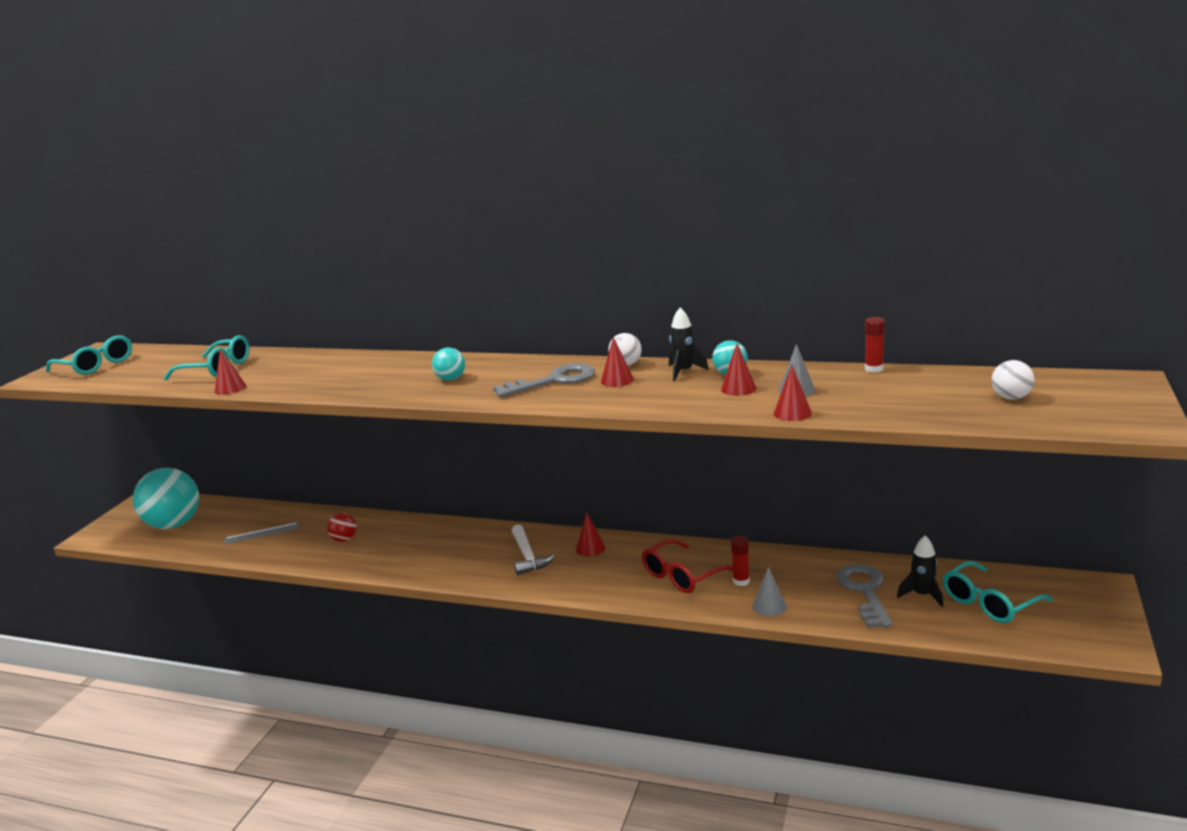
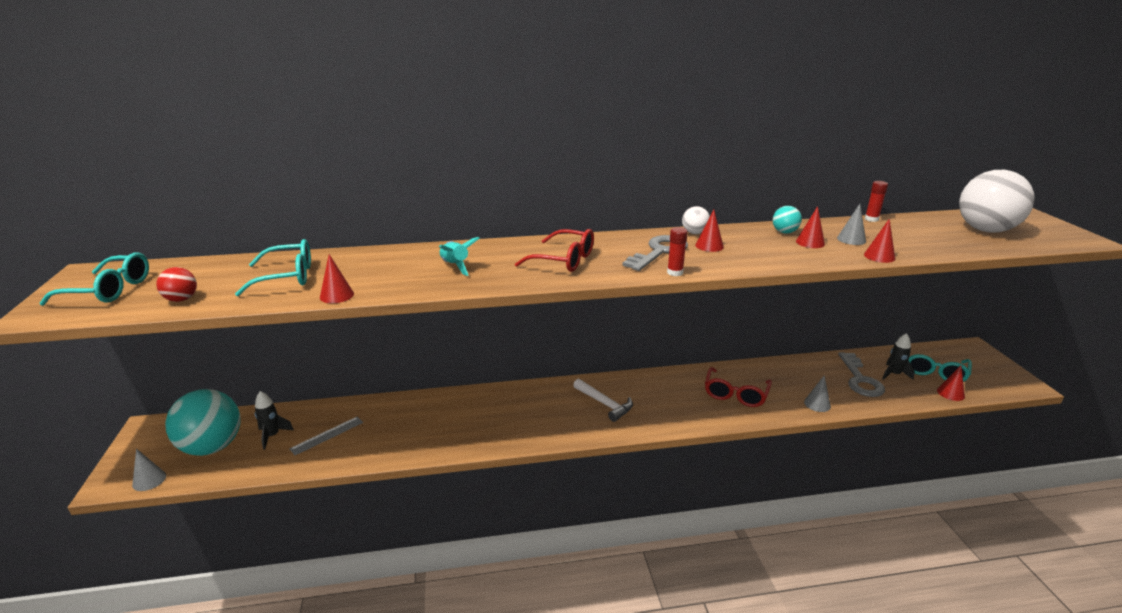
camera: 30 degrees left, 5 degrees up
red ball [327,513,357,542] -> red ball moved to [156,267,197,302]
turquoise ball [432,347,465,381] -> red glasses [515,229,594,272]
red cone [576,513,605,556] -> red cone moved to [937,365,965,401]
black rocket [669,307,709,381] -> black rocket moved to [255,391,294,450]
red glue stick [731,536,750,586] -> red glue stick moved to [667,227,688,276]
grey key [837,564,893,628] -> grey key turned 150 degrees counterclockwise [838,352,885,397]
white ball [992,360,1035,400] -> white ball [959,170,1035,233], size x2.24
none -> grey cone [132,448,166,491]
none -> turquoise rocket [439,237,480,276]

